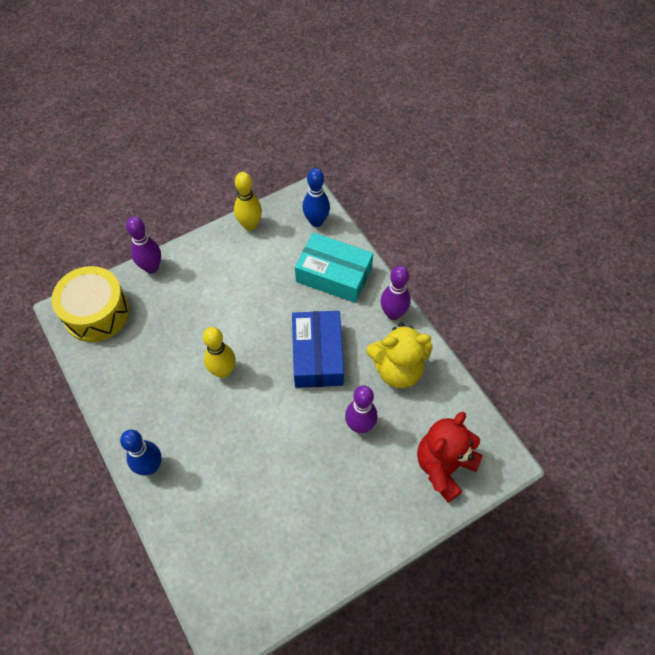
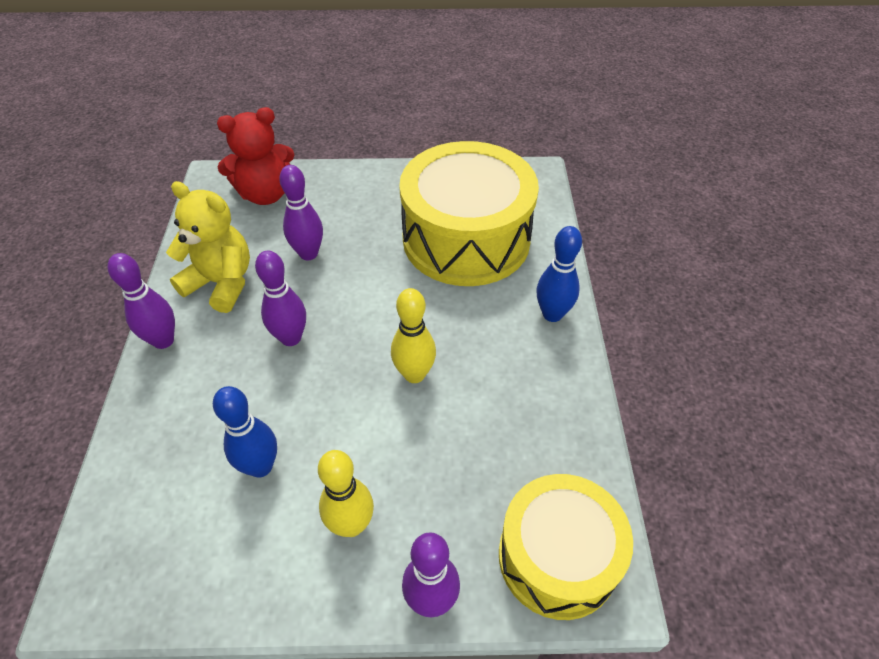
camera: 150 degrees left, 10 degrees down
yellow bowling pin [234,172,262,231] -> yellow bowling pin moved to [318,450,374,537]
blue box [292,311,344,388] -> purple bowling pin [255,251,306,346]
turquoise box [295,233,373,303] -> none
blue bowling pin [302,168,330,227] -> blue bowling pin moved to [213,386,277,478]
none -> yellow drum [399,141,539,286]

